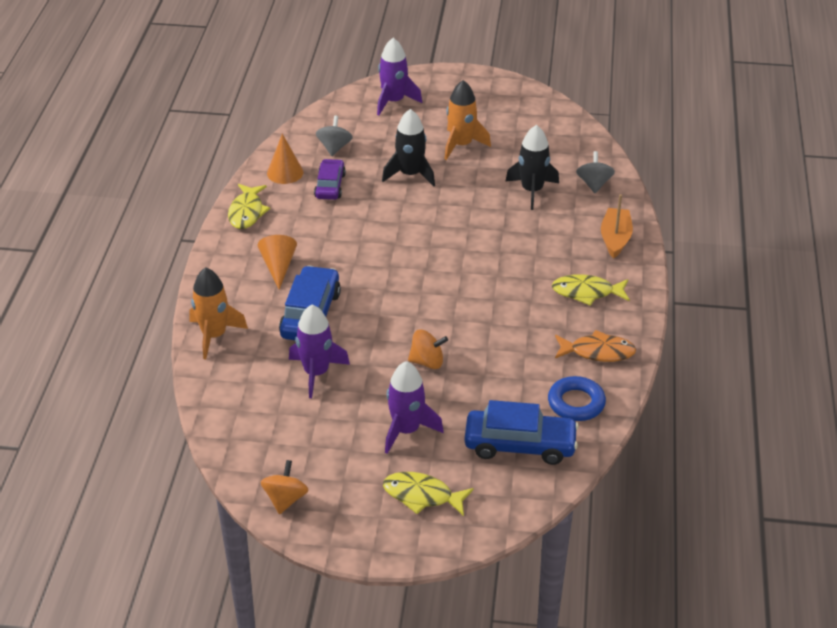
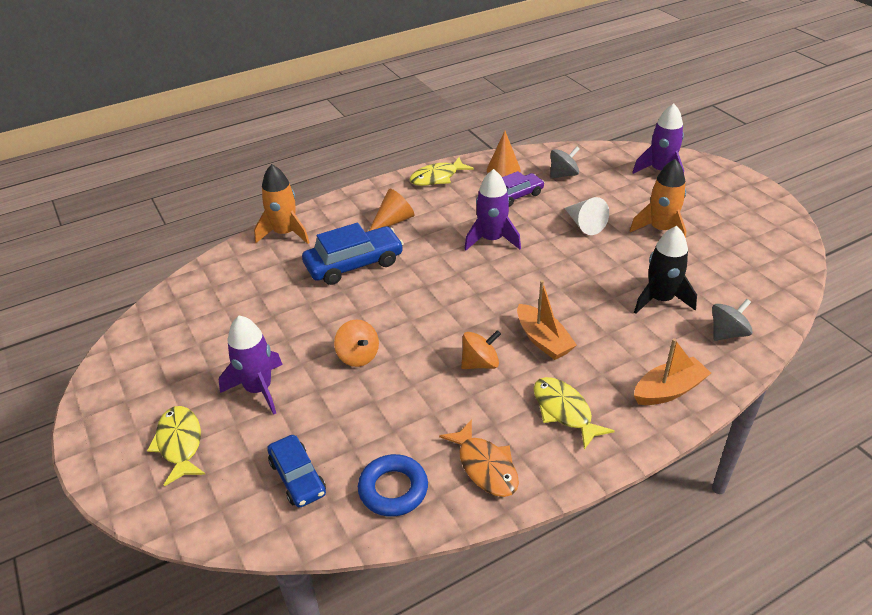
camera: 55 degrees right, 0 degrees up
orange spinning top [261,460,309,514] -> orange spinning top moved to [461,330,501,369]
purple rocket [289,305,350,398] -> purple rocket moved to [464,169,521,251]
black rocket [382,109,435,187] -> white cone [565,197,609,235]
blue car [464,400,579,465] -> blue car [267,435,326,508], size x0.64
none -> orange boat [517,280,577,360]

